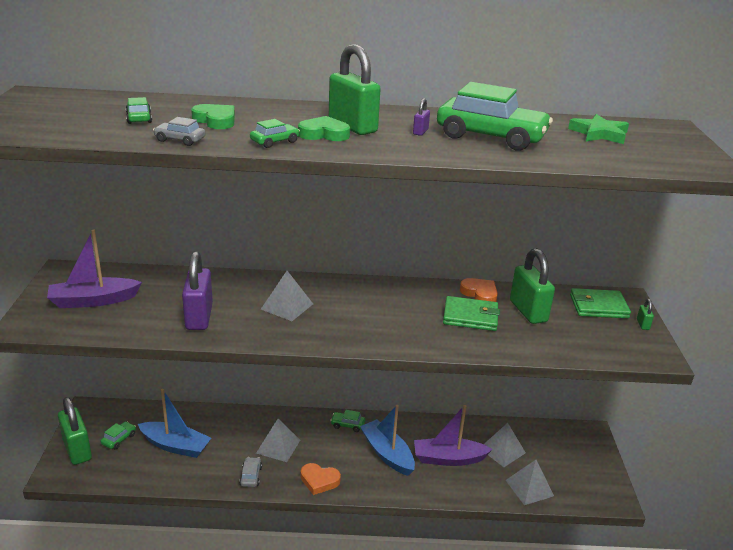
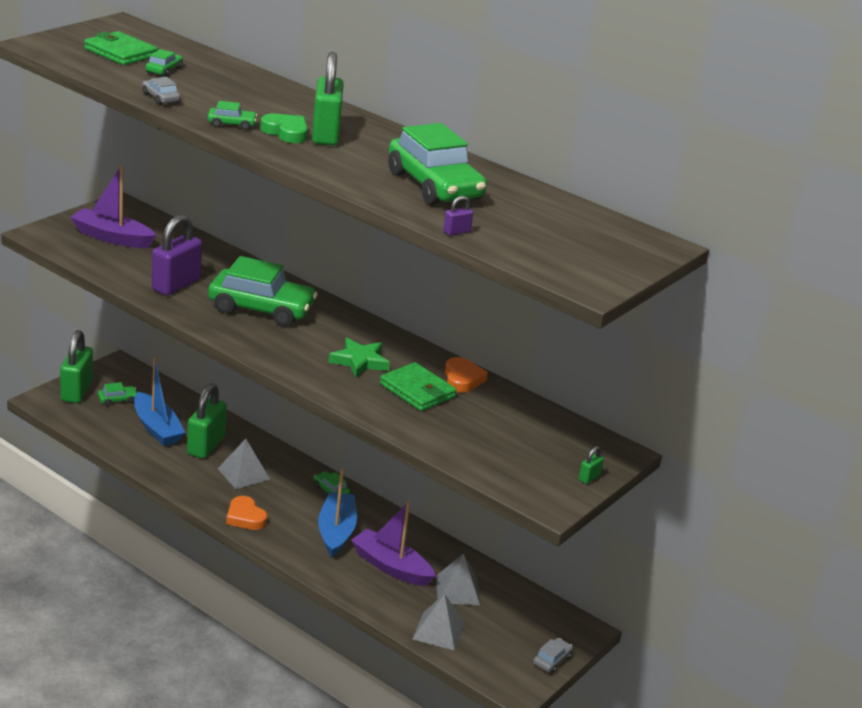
camera: 35 degrees right, 0 degrees up
green heart [191,104,235,129] -> none
grey car [239,457,262,487] -> grey car moved to [533,638,573,673]
grey pyramid [261,271,313,321] -> green car [208,256,318,326]
purple padlock [413,98,430,136] -> purple padlock moved to [443,196,473,236]
green padlock [510,248,555,324] -> green padlock moved to [187,384,227,458]
green star [568,114,629,144] -> green star moved to [328,338,390,378]
green wallet [570,288,631,319] -> green wallet moved to [84,31,158,65]

